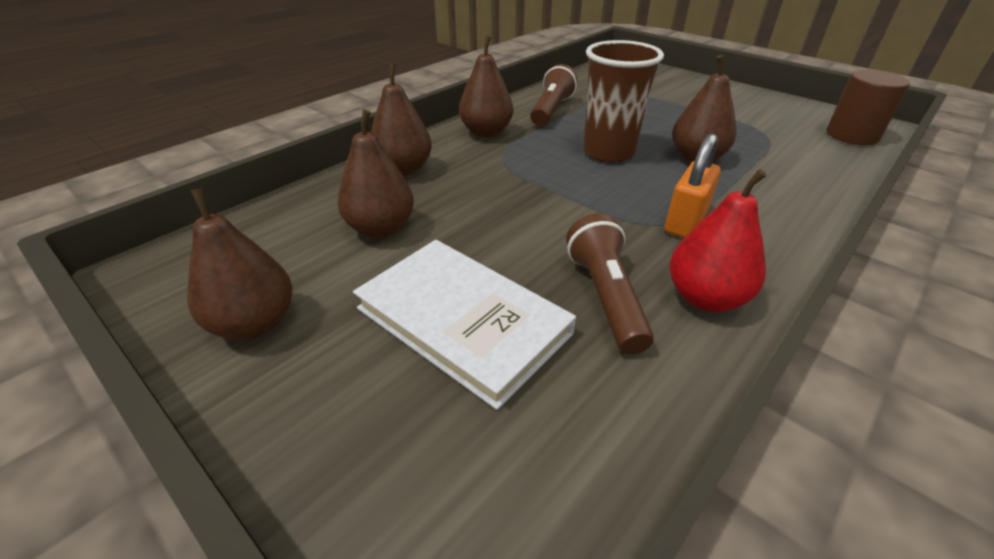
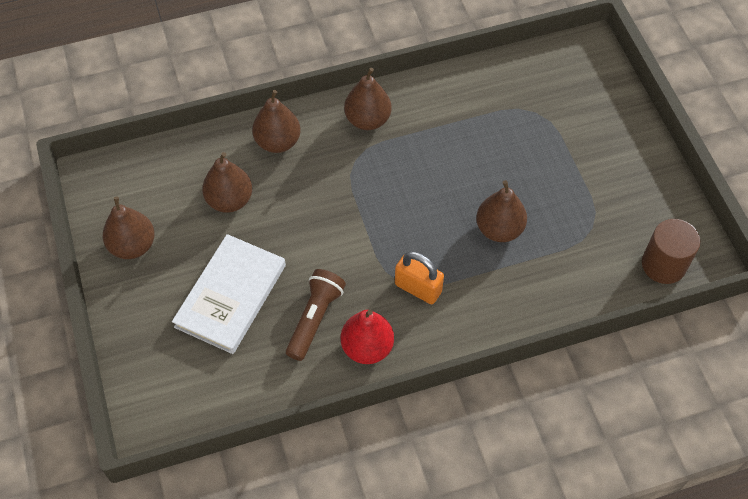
camera: 30 degrees right, 20 degrees up
white book [353,240,576,410] -> white book turned 45 degrees clockwise [172,234,286,354]
brown flashlight [530,64,578,126] -> none
brown cup [583,40,664,163] -> none
orange padlock [665,133,721,238] -> orange padlock turned 60 degrees clockwise [395,251,444,304]

